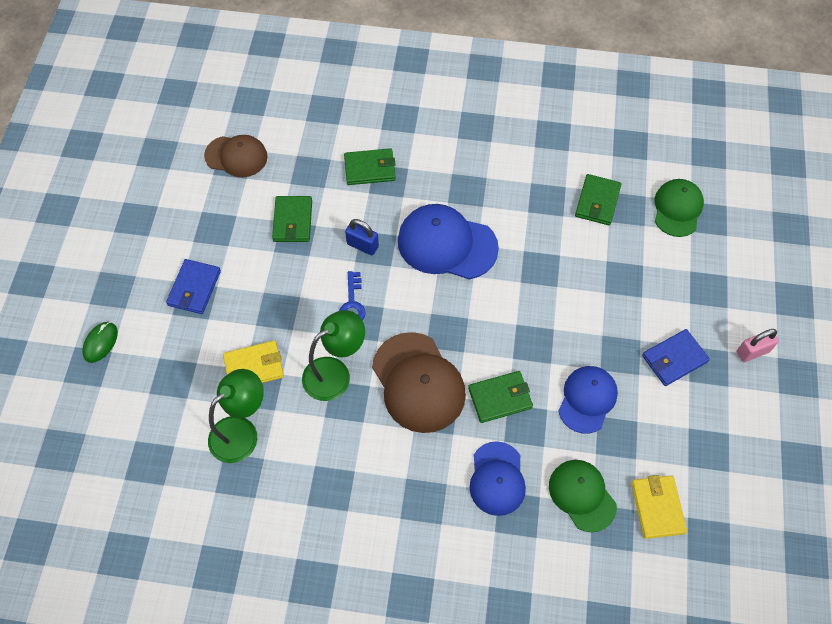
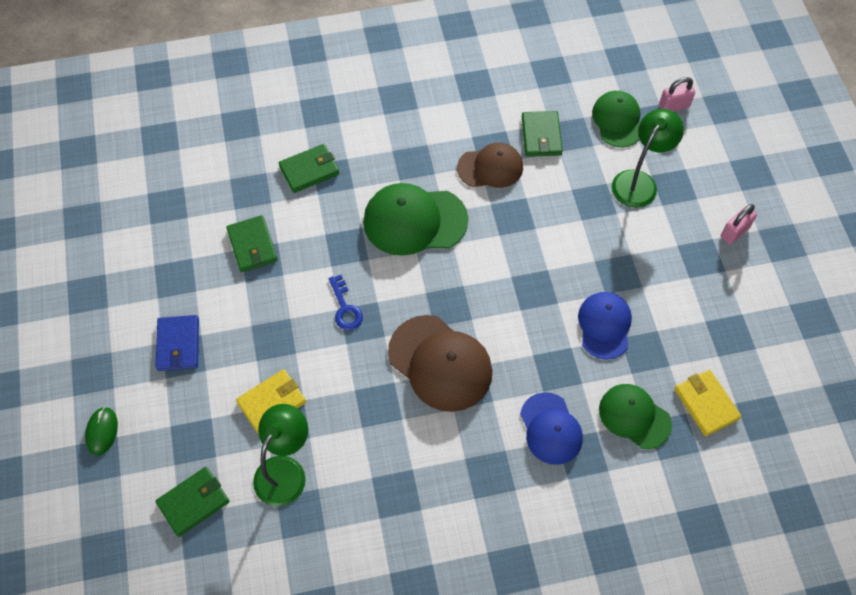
camera: 20 degrees left, 0 degrees up
brown cap [204,135,268,177] -> brown cap moved to [457,143,523,188]
green lamp [302,310,365,401] -> green lamp moved to [612,109,684,208]
blue padlock [345,219,379,255] -> none
blue cap [398,204,499,280] -> green cap [363,183,468,256]
green wallet [468,371,533,423] -> green wallet moved to [155,467,229,537]
blue wallet [642,329,710,386] -> none
none -> pink padlock [659,77,695,112]

